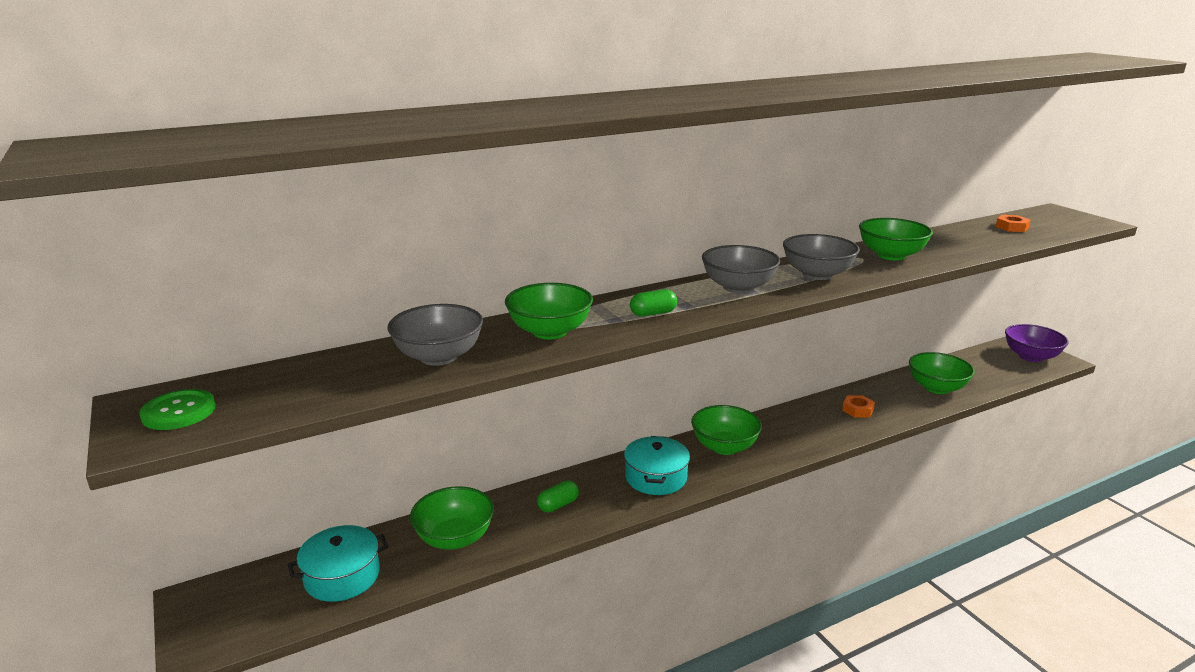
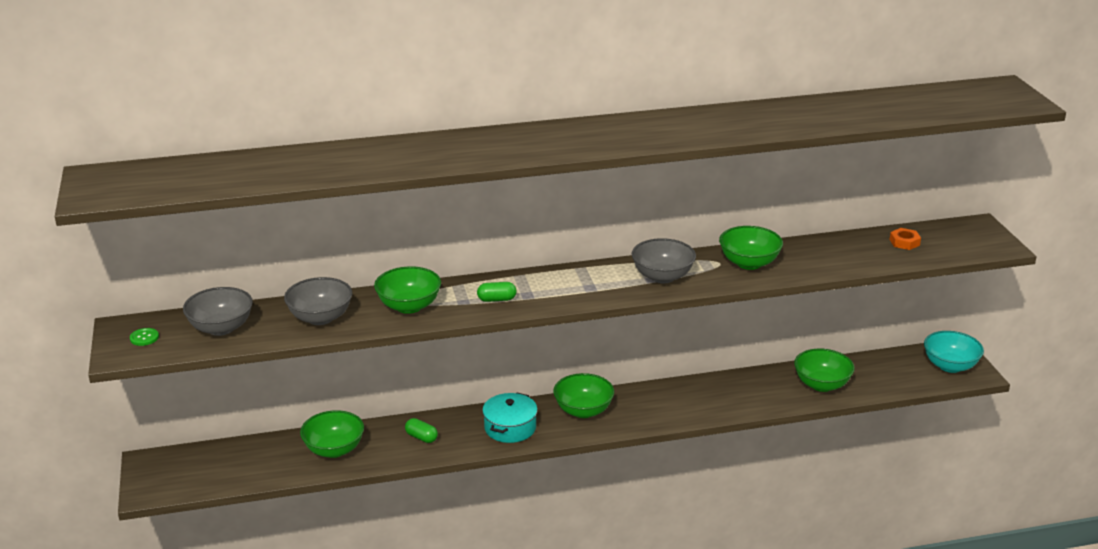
camera: 15 degrees right, 5 degrees up
green button [139,389,216,430] -> green button [130,328,159,346], size x0.64
turquoise pot [287,525,388,602] -> none
green capsule [537,481,579,513] -> green capsule turned 60 degrees clockwise [405,418,438,443]
grey bowl [702,245,780,293] -> grey bowl moved to [183,287,253,336]
orange nut [842,395,875,417] -> none
purple bowl [1005,324,1069,362] -> turquoise bowl [924,331,984,373]

